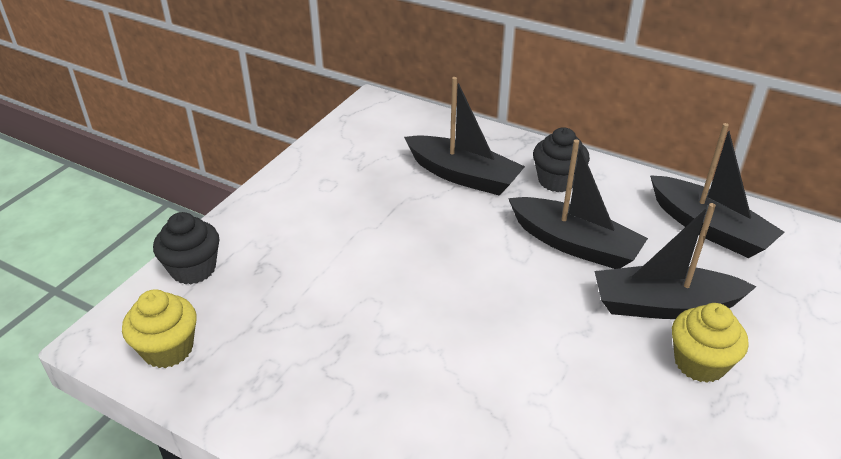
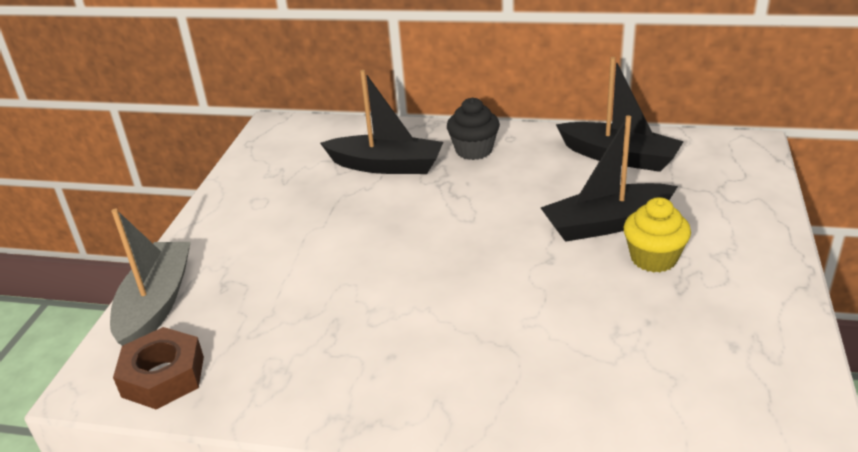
camera: 15 degrees left, 5 degrees down
yellow cupcake [122,290,197,368] -> brown nut [113,327,204,410]
black cupcake [153,212,220,284] -> grey boat [110,209,191,346]
black boat [508,139,648,269] -> none

